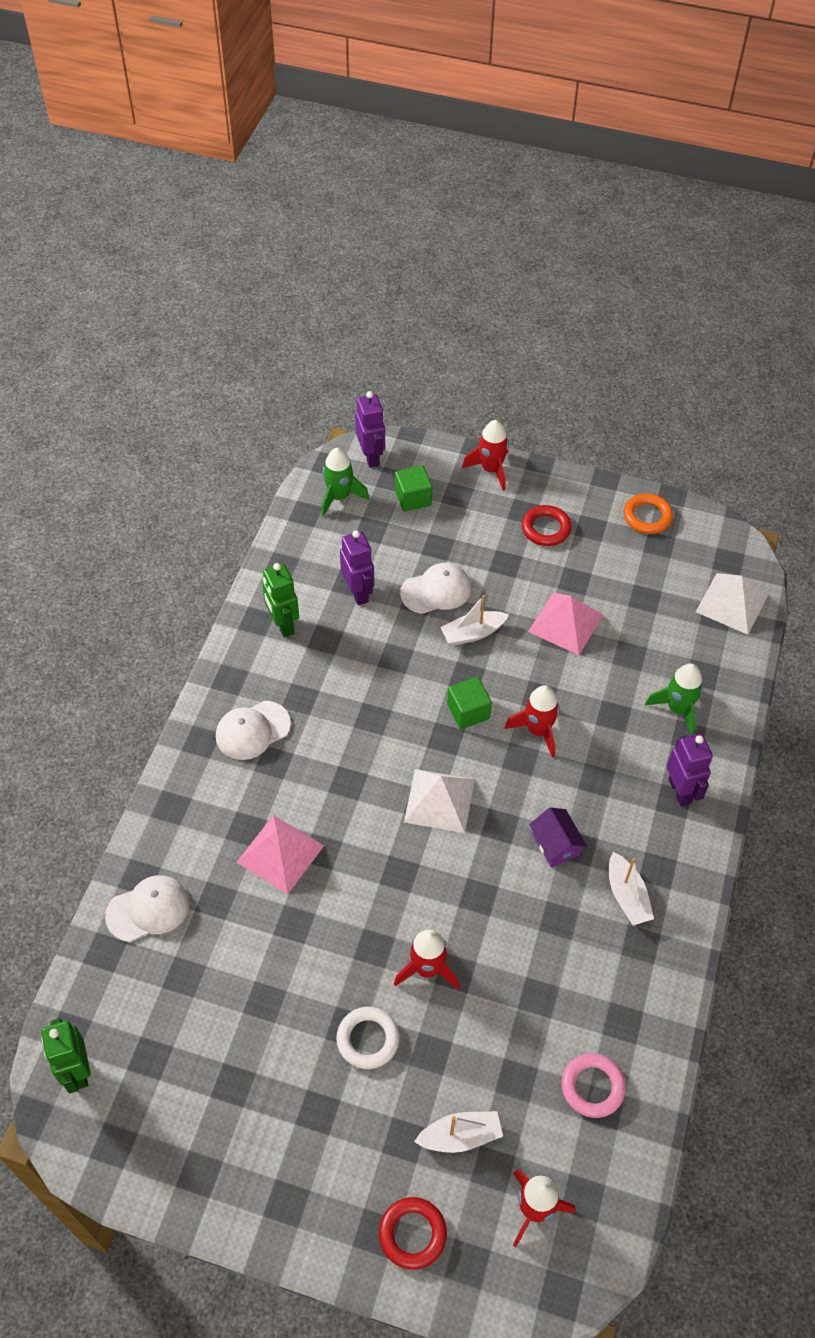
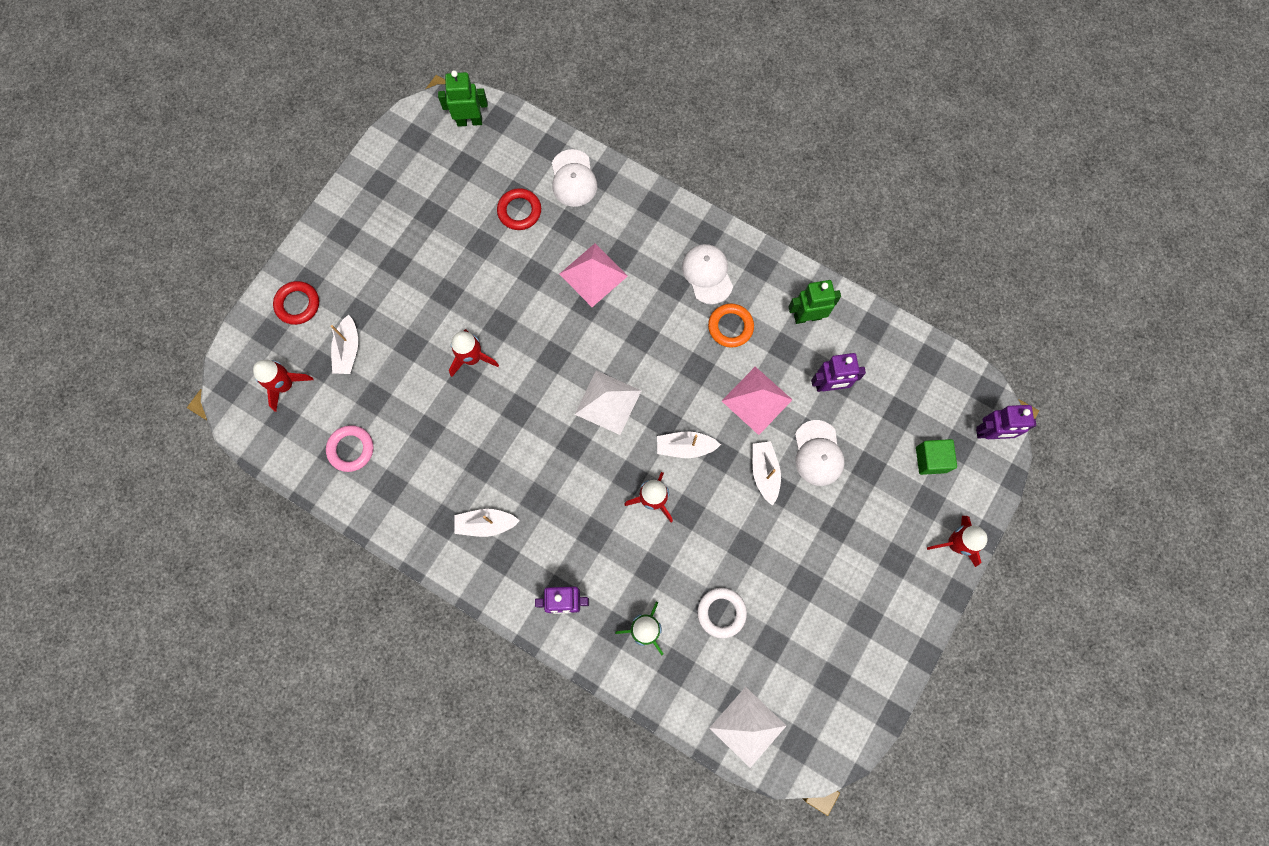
camera: 105 degrees right, 20 degrees up
green rocket [321,448,369,517] -> none
white ring [336,1007,400,1069] -> white ring moved to [697,588,747,638]
green cube [447,677,492,729] -> white boat [657,431,721,458]
red ring [522,505,572,546] -> red ring moved to [497,188,541,230]
pink pyramid [528,592,603,655] -> pink pyramid moved to [722,367,792,435]
purple house [529,807,587,867] -> none
orange ring [624,493,673,534] -> orange ring moved to [708,304,754,348]

